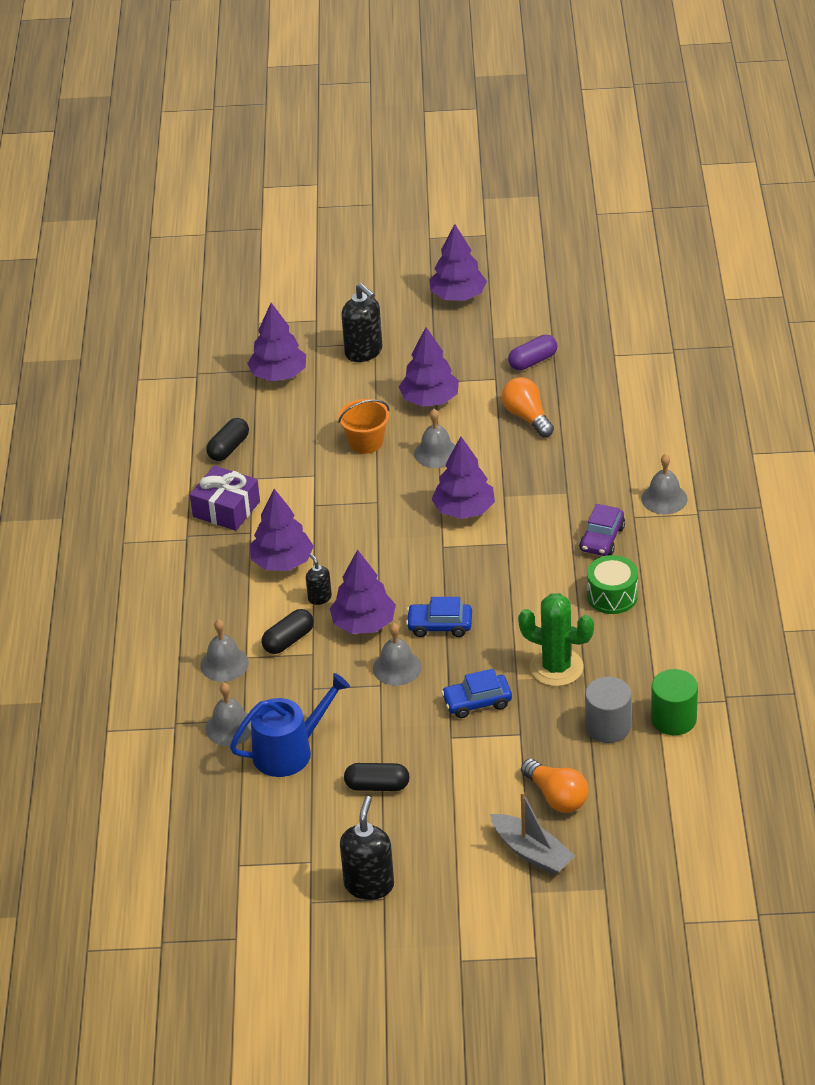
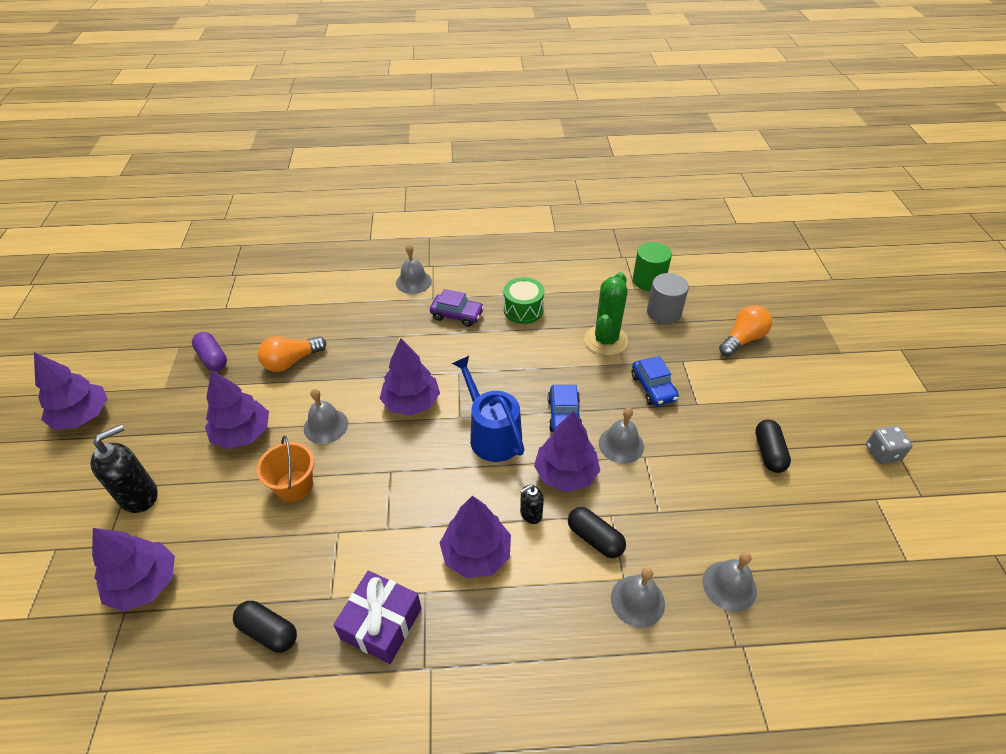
camera: 95 degrees left, 5 degrees up
blue watering can [230,673,350,777] -> blue watering can moved to [452,356,524,462]
black soap dispenser [340,796,394,900] -> grey dice [866,426,913,464]
grey boat [490,791,575,875] -> none

